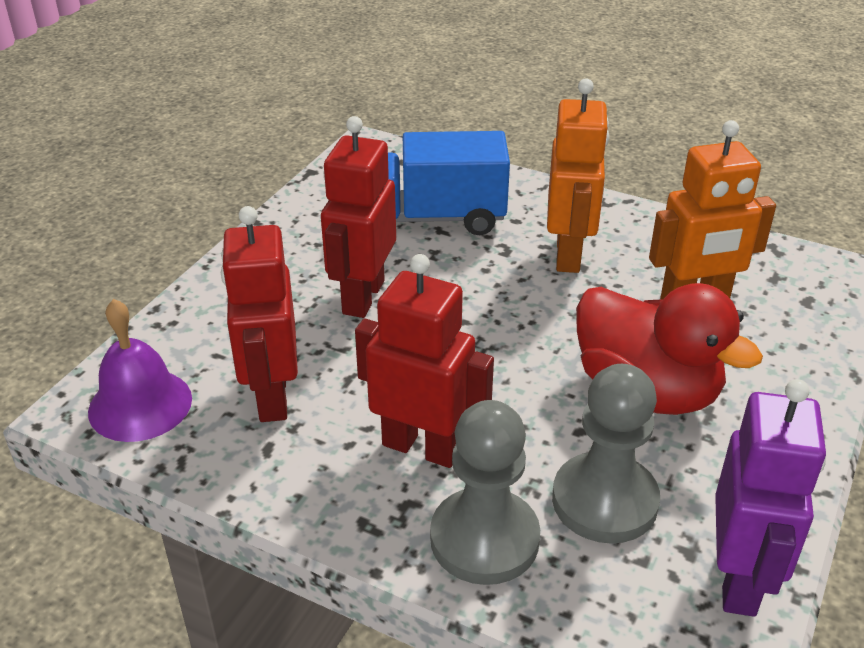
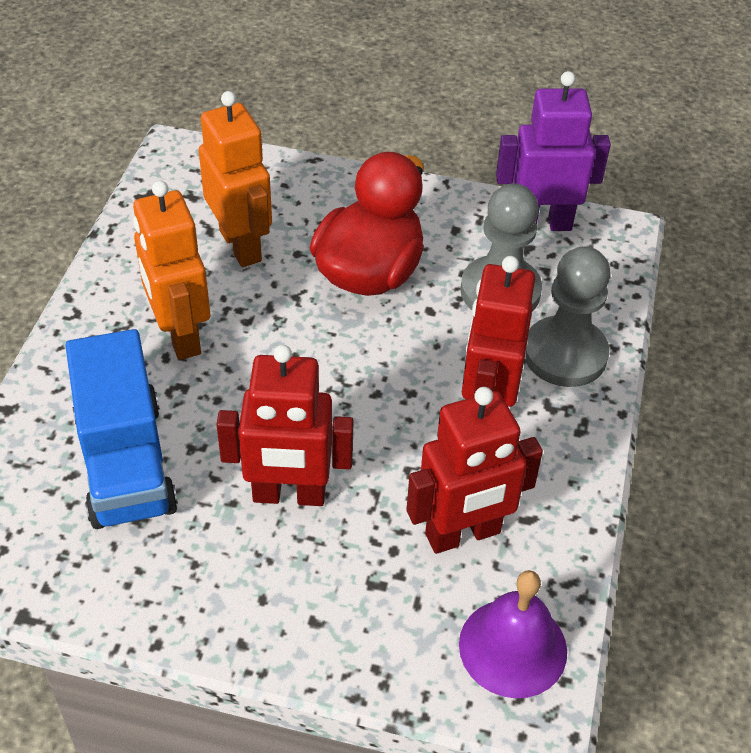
camera: 105 degrees left, 10 degrees up
orange robot [547,78,610,273] -> orange robot turned 105 degrees counterclockwise [133,181,210,360]

